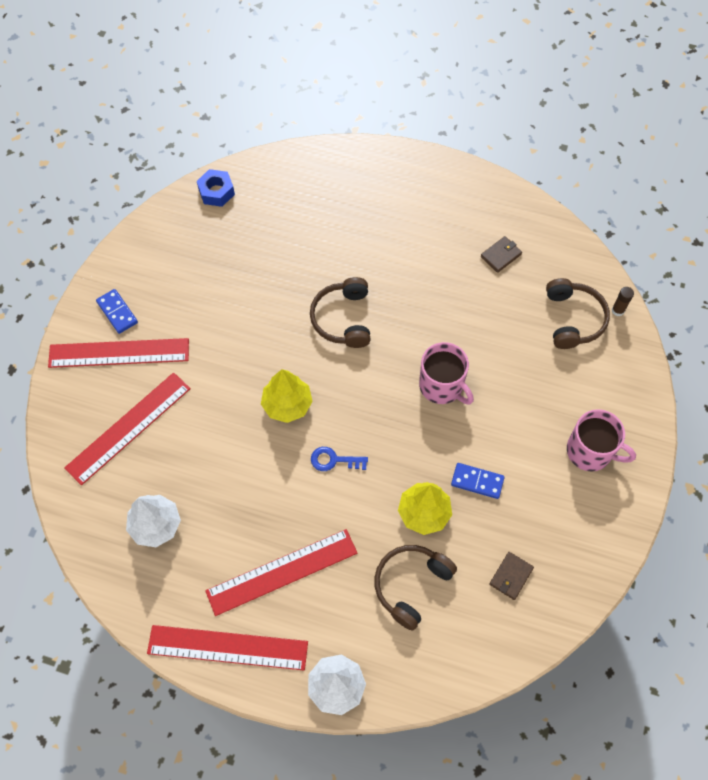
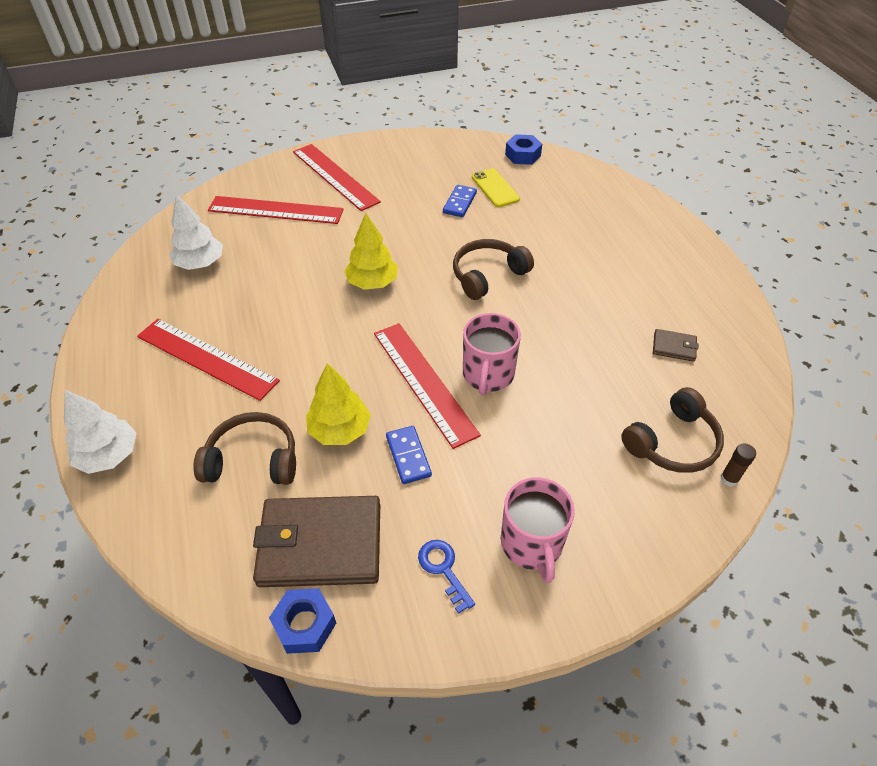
camera: 55 degrees right, 15 degrees down
blue domino [96,289,138,334] -> blue domino moved to [443,185,477,217]
red ruler [147,625,308,670] -> red ruler moved to [374,323,481,449]
blue key [311,447,368,471] -> blue key moved to [418,540,475,614]
brown wallet [489,552,534,600] -> brown wallet [253,496,380,587], size x2.30
none -> blue nut [269,588,336,654]
none -> yellow phone [472,168,520,207]

